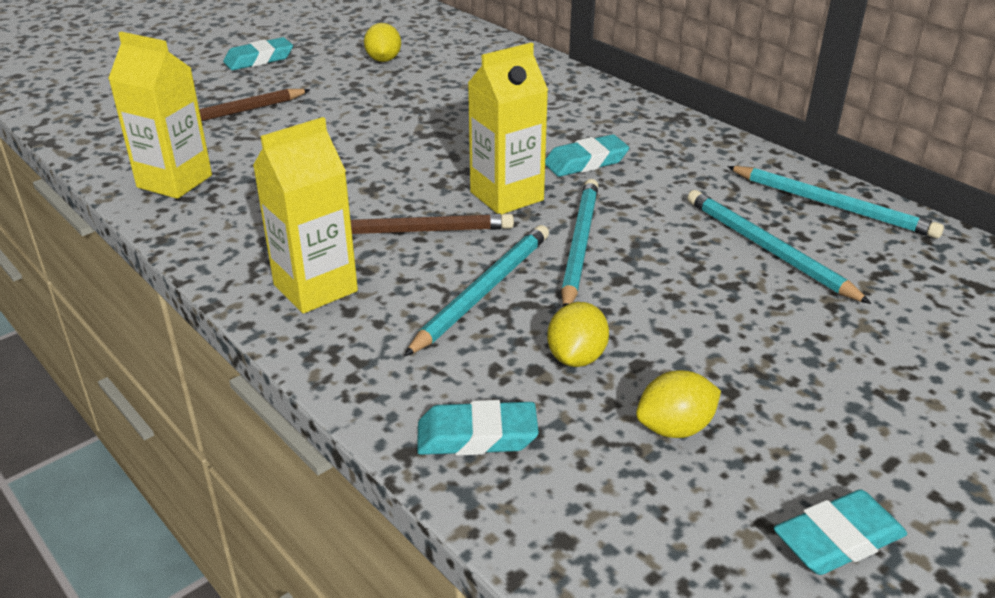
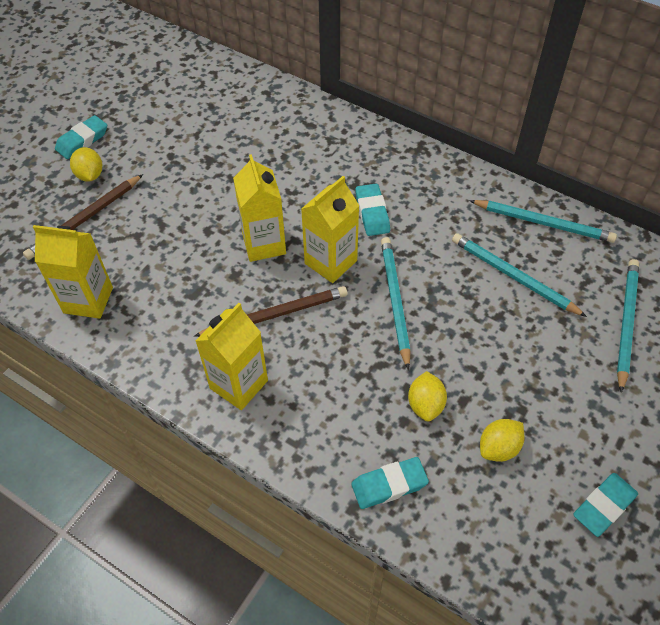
camera: 15 degrees left, 20 degrees up
yellow lemon [364,23,401,62] -> yellow lemon moved to [70,147,102,182]
turquoise pencil [404,225,549,357] -> turquoise pencil moved to [617,259,639,393]
turquoise eraser [545,134,629,177] -> turquoise eraser turned 60 degrees counterclockwise [355,184,390,236]
none -> yellow carton [233,154,286,262]

